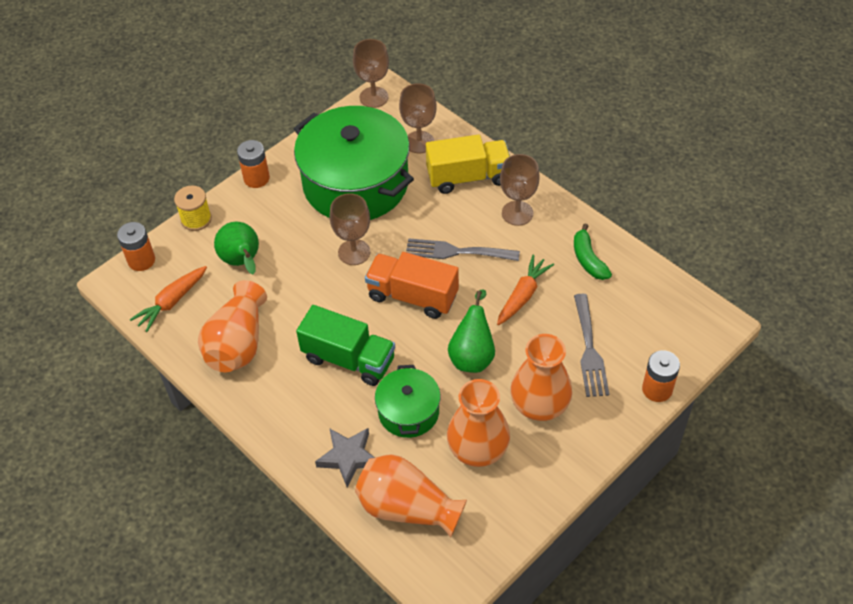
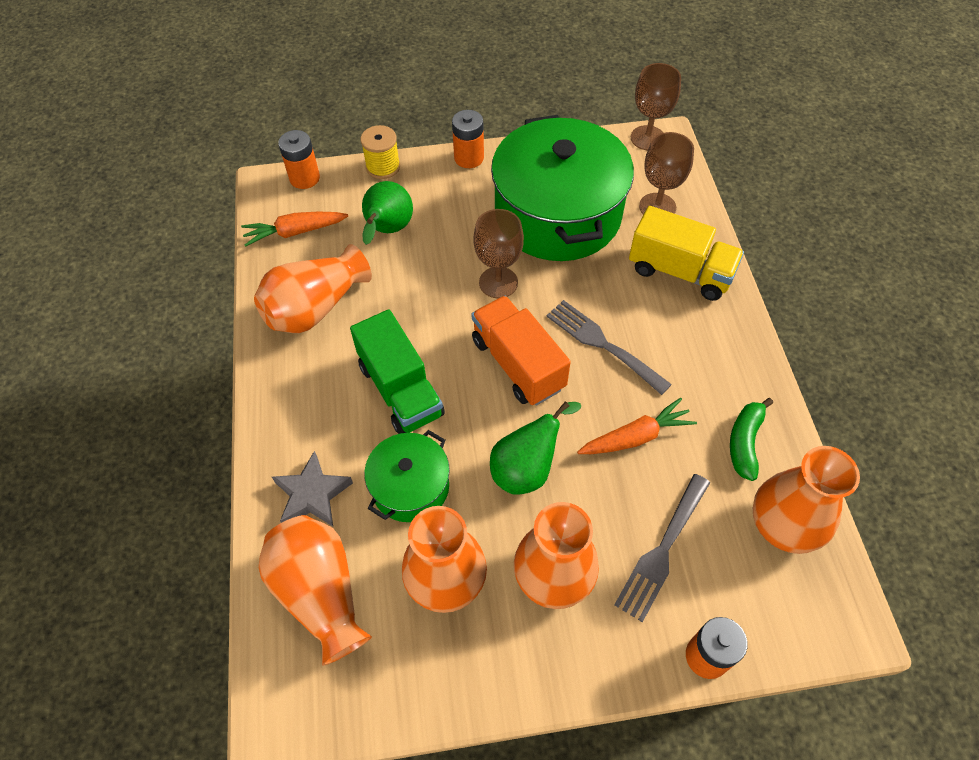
camera: 35 degrees right, 5 degrees up
brown goblet [500,154,540,226] -> none
none -> orange vase [753,446,860,554]

